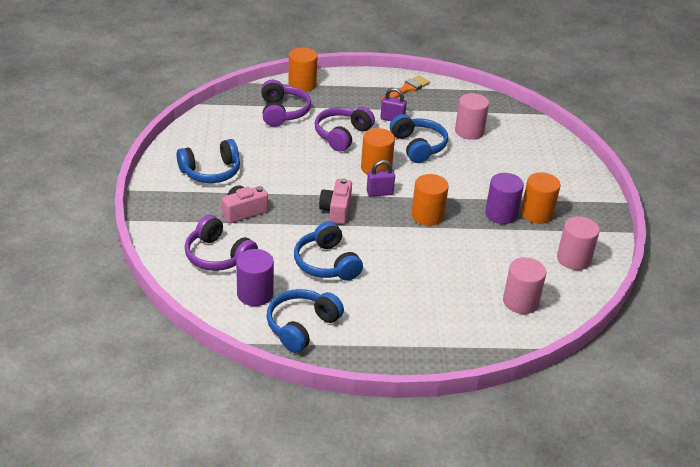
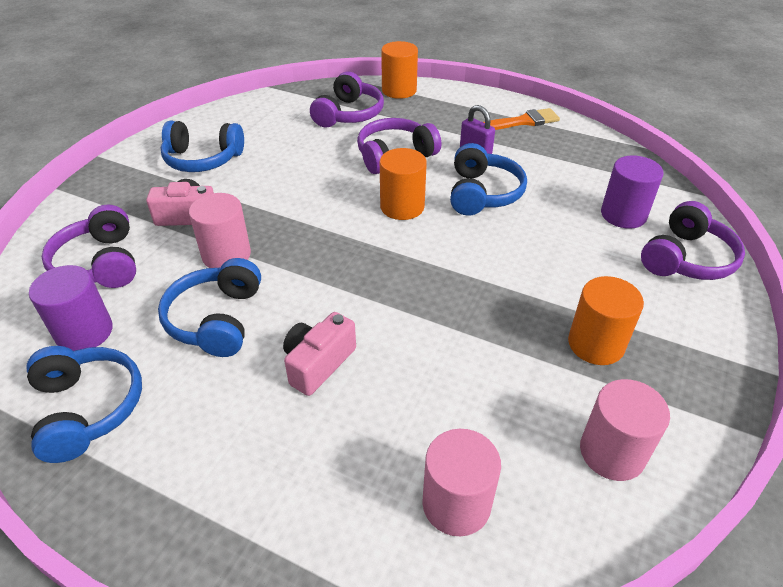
camera: 30 degrees right, 5 degrees up
blue headphones [267,289,344,353] -> blue headphones turned 90 degrees clockwise [27,346,142,463]
pink camera [319,178,352,224] -> pink camera moved to [283,312,356,396]
purple padlock [367,160,395,197] -> none
orange cylinder [412,174,449,226] -> none
pink cylinder [455,93,489,140] -> pink cylinder moved to [189,193,251,268]
purple cylinder [485,173,524,224] -> purple cylinder moved to [601,155,664,229]
none -> purple headphones [641,201,745,280]

